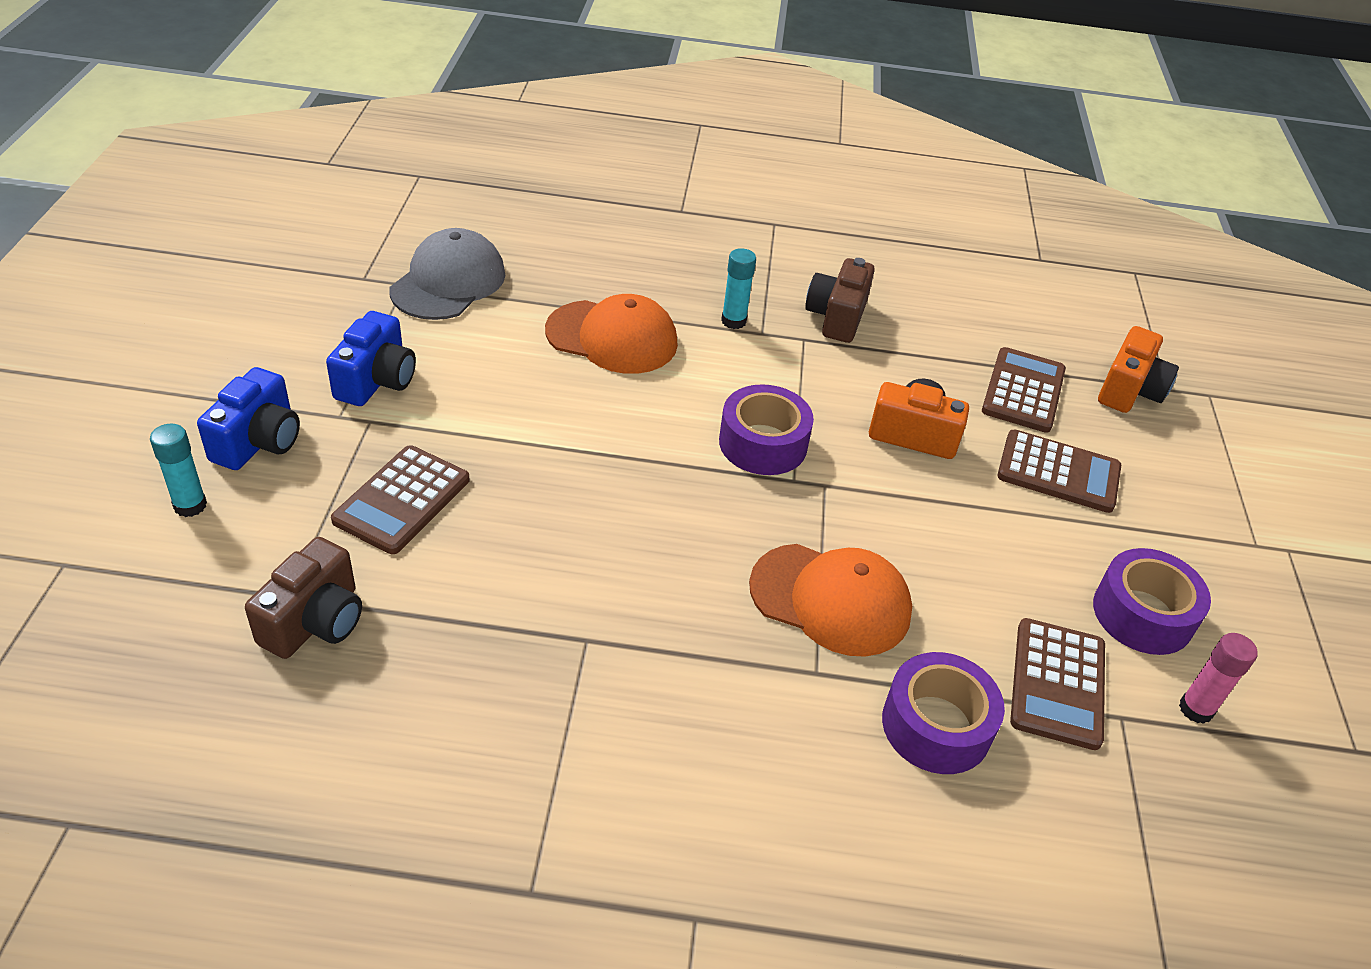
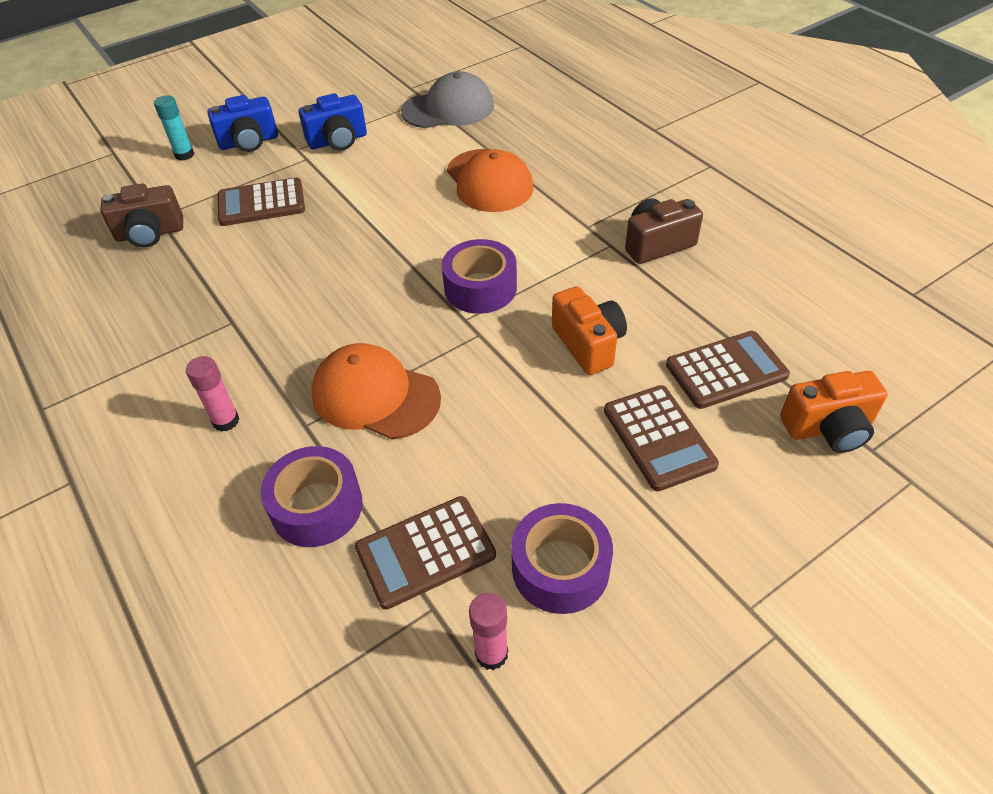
camera: 55 degrees right, 5 degrees up
turquoise glue stick [721,248,756,329] -> none
orange cap [749,544,912,657] -> orange cap turned 135 degrees clockwise [311,343,441,439]
none -> pink glue stick [186,356,240,432]

